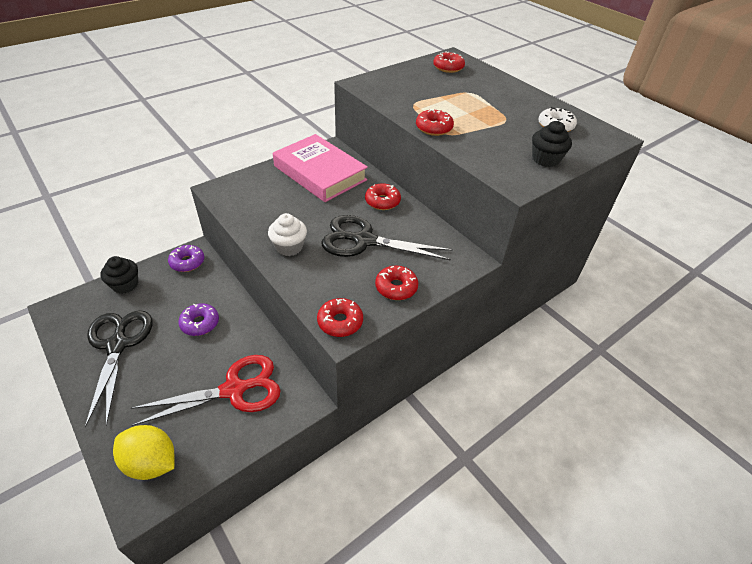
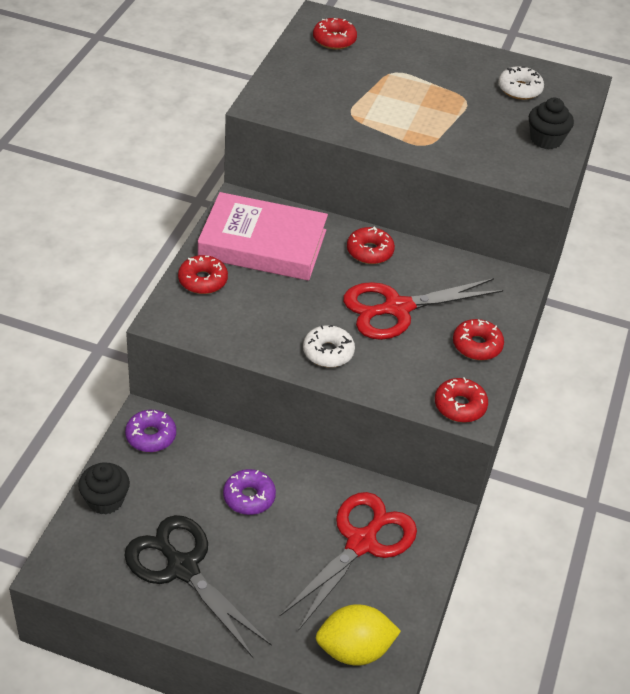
camera: 35 degrees left, 0 degrees up
white cupcake [268,213,307,256] -> white donut [303,325,355,367]
black scissors [321,215,453,261] -> red scissors [343,278,503,340]
red donut [416,108,454,136] -> red donut moved to [178,255,228,294]

